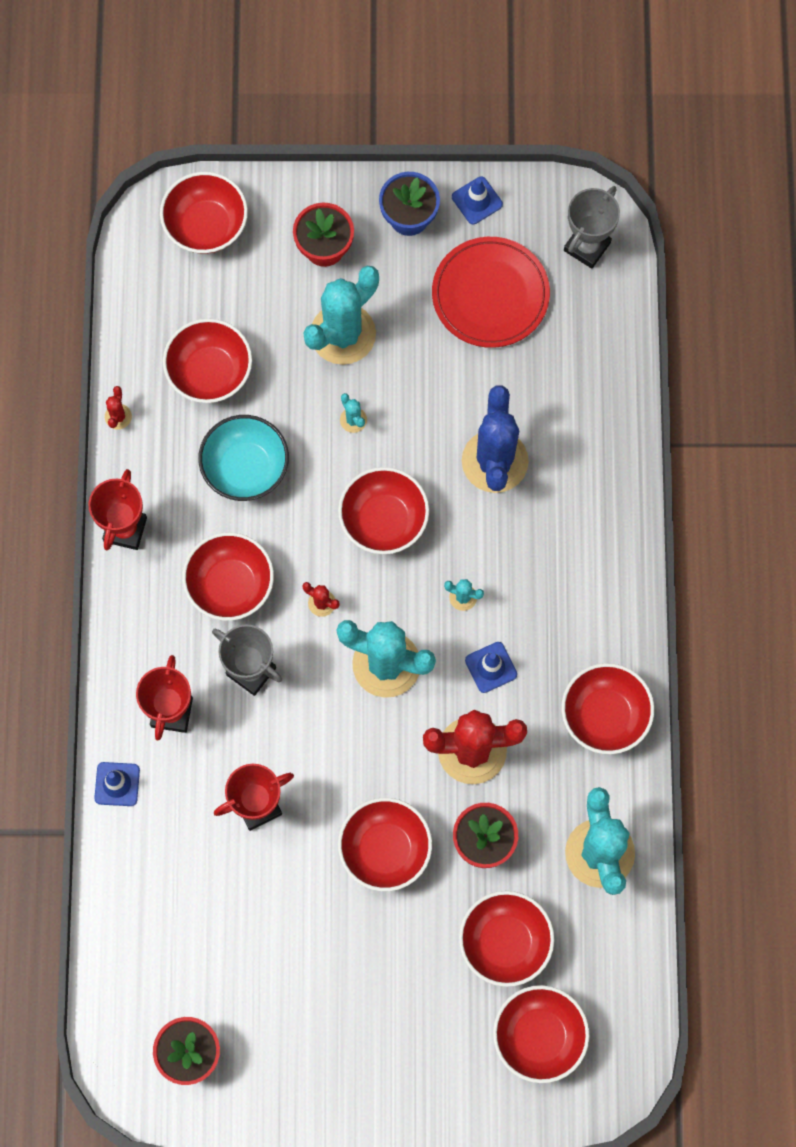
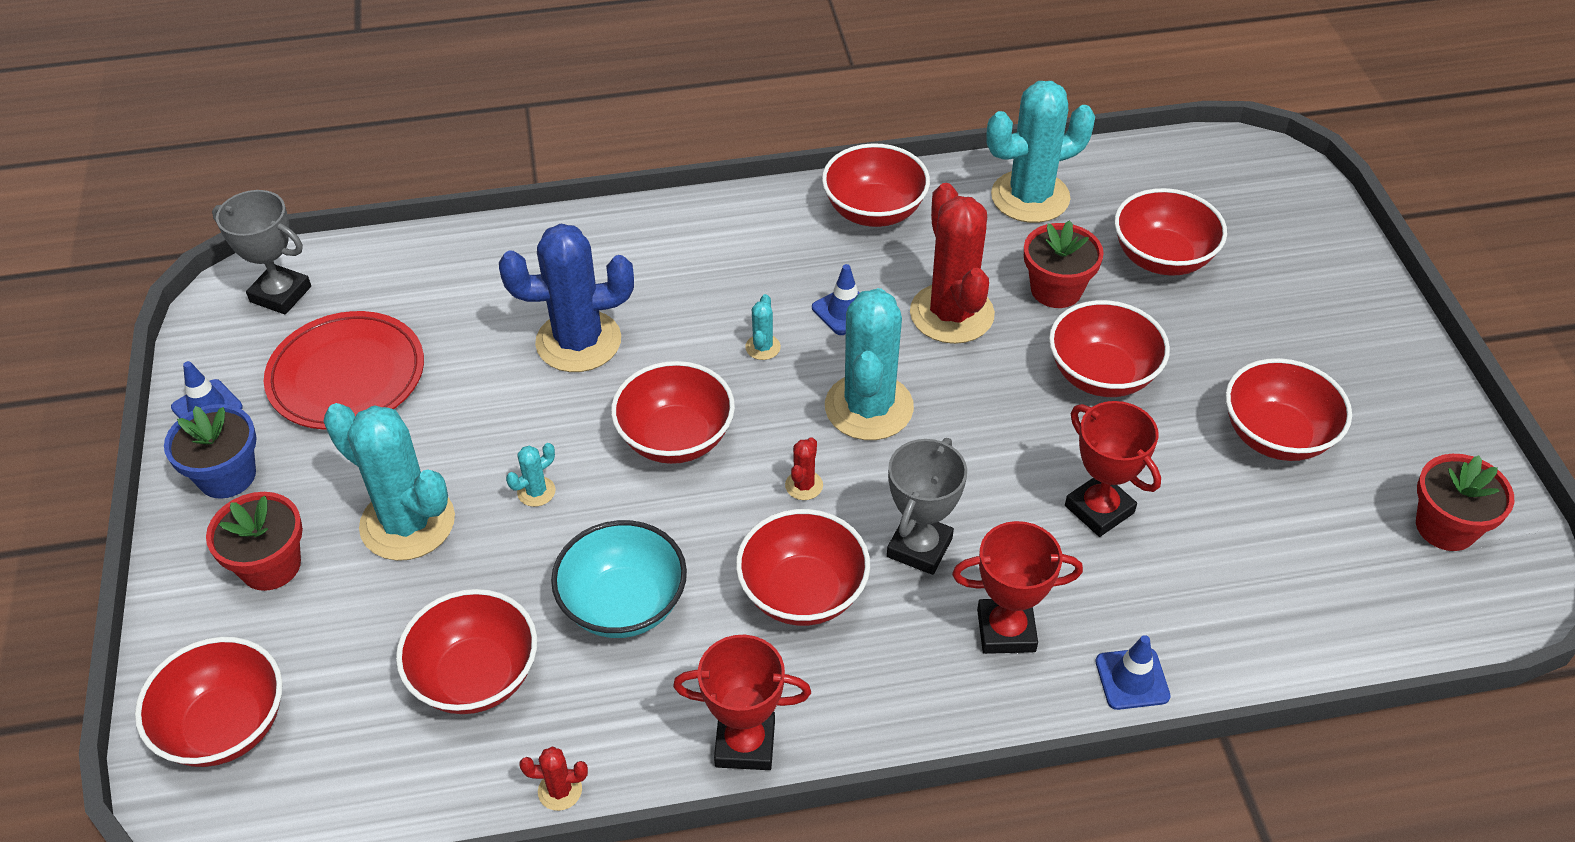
camera: 100 degrees left, 25 degrees down
red bowl [493,985,590,1083] -> red bowl moved to [1225,358,1352,461]

